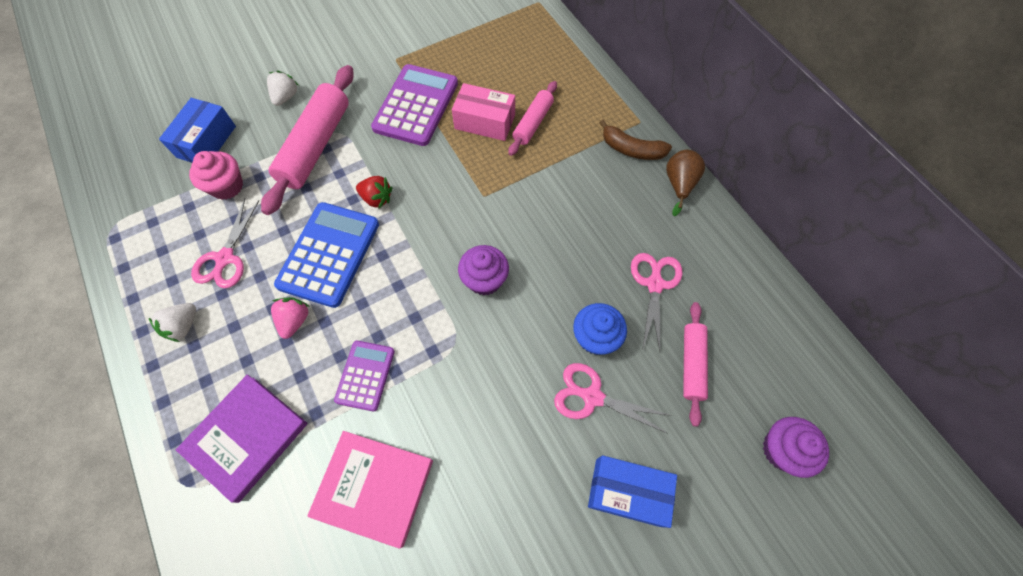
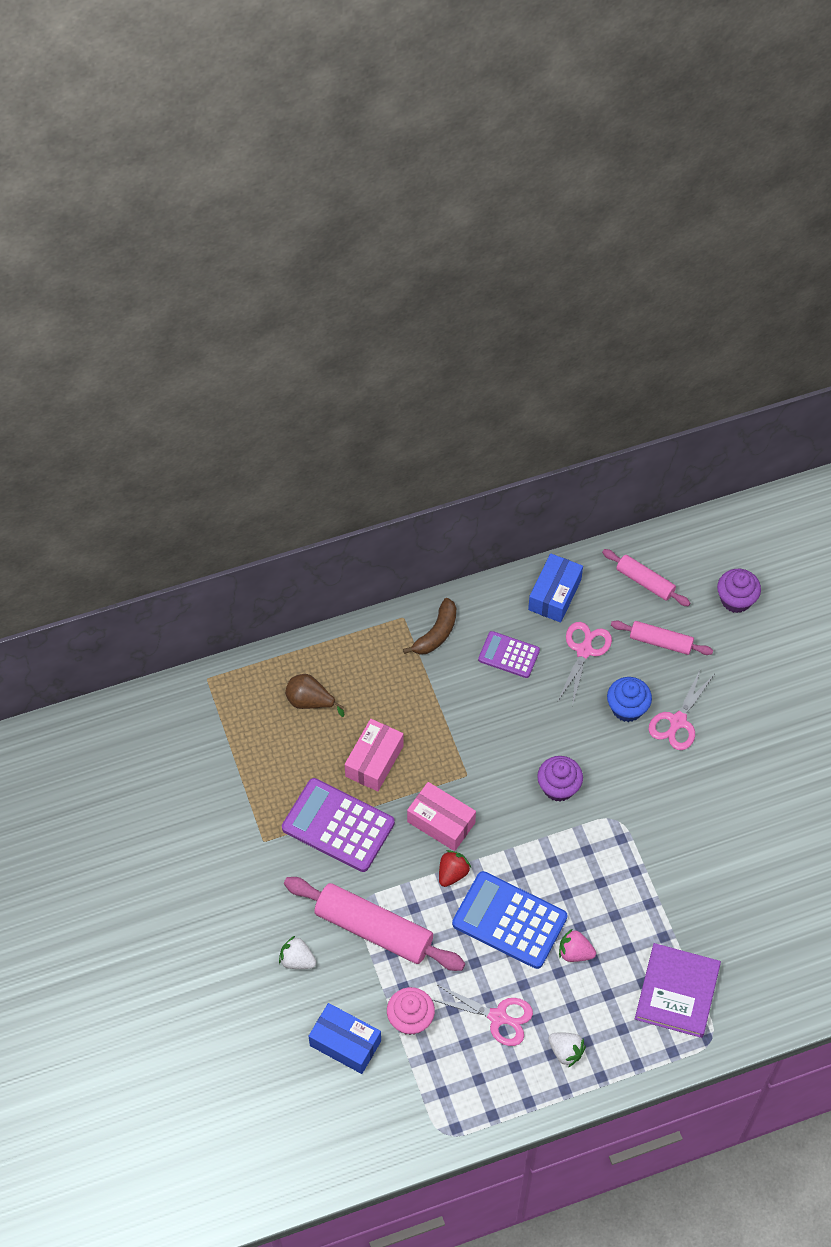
camera: 80 degrees left, 5 degrees down
purple book [176,374,308,503] -> purple book turned 60 degrees clockwise [635,943,721,1038]
pink book [307,431,433,548] -> none
purple calculator [334,341,395,412] -> purple calculator moved to [478,631,540,678]
pink rolling pin [508,81,557,156] -> pink rolling pin moved to [602,549,690,606]
blue box [588,455,677,528] -> blue box moved to [528,553,583,623]
pink scissors [631,253,683,351] -> pink scissors turned 90 degrees clockwise [558,622,612,706]
brown pear [666,150,705,216] -> brown pear moved to [285,674,344,717]
none -> pink box [407,782,476,851]

